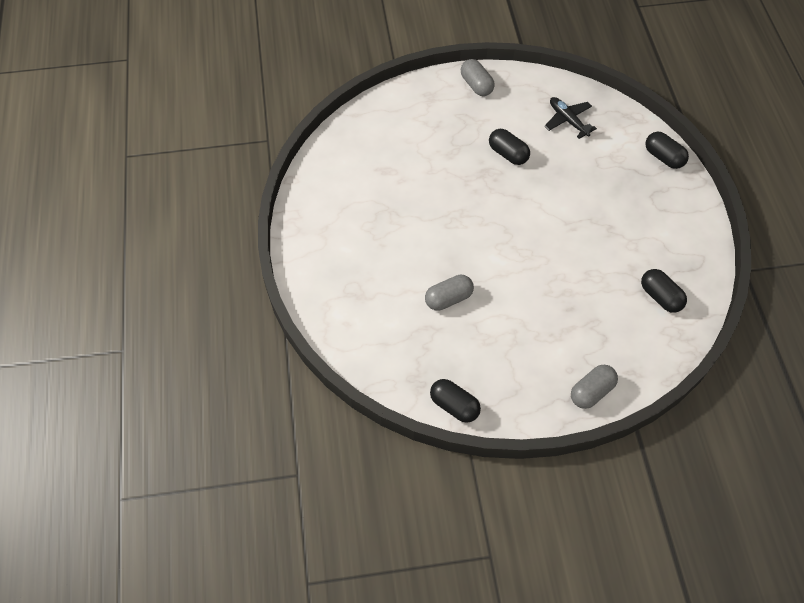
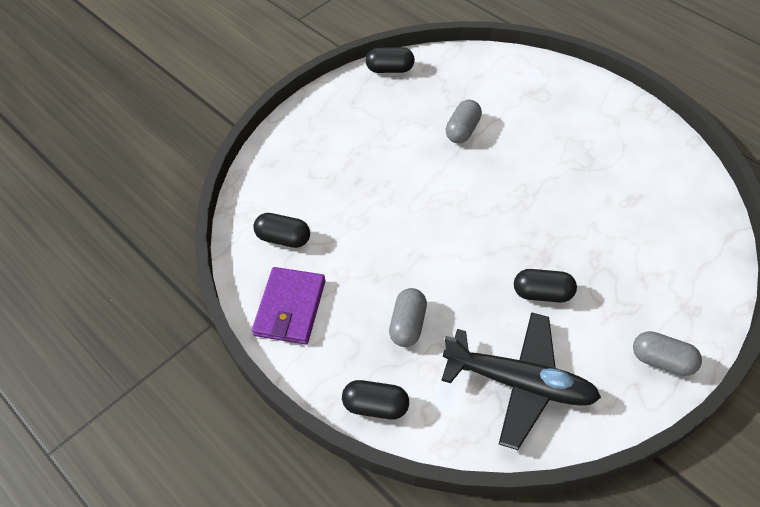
camera: 145 degrees right, 5 degrees down
black plane [544,97,597,139] -> black plane [441,312,601,450], size x1.81
grey capsule [571,365,618,409] -> grey capsule moved to [389,288,427,347]
none -> purple wallet [252,267,325,345]

